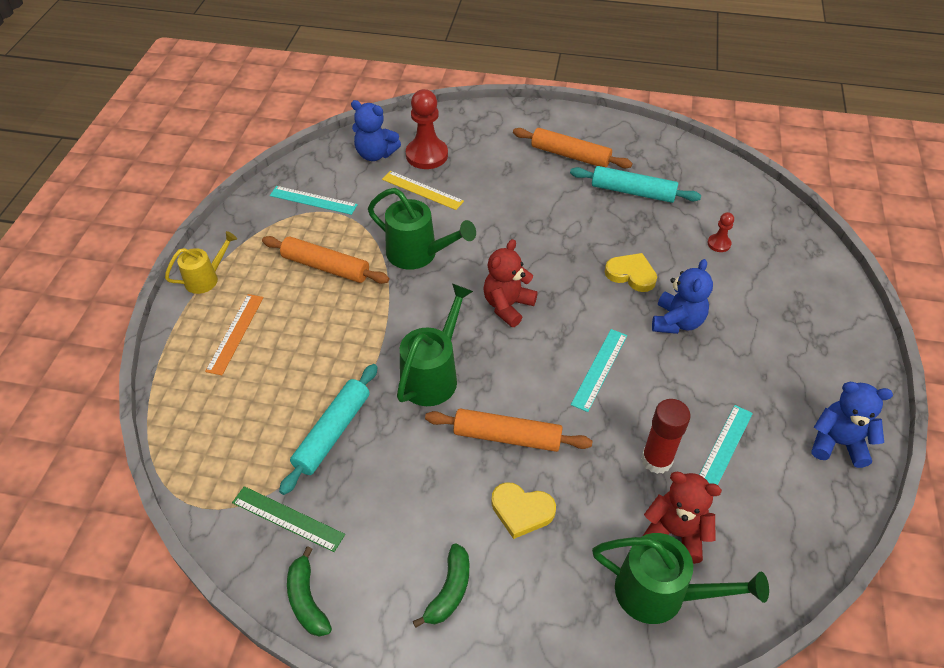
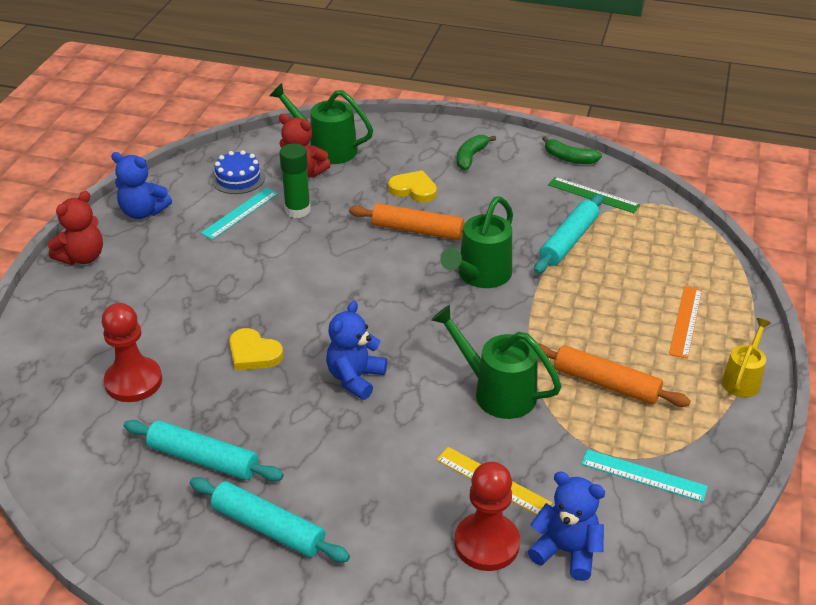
camera: 175 degrees left, 10 degrees down
yellow watering can [165,231,237,294] -> yellow watering can turned 150 degrees clockwise [722,318,771,398]
green banana [287,546,332,637] -> green banana turned 135 degrees clockwise [542,136,602,164]
red teddy bear [483,239,538,327] -> red teddy bear moved to [48,191,103,265]
orange rolling pin [513,128,633,168] -> turquoise rolling pin [190,477,350,562]
turquoise ruler [571,329,627,412] -> none
red glue stick [641,399,691,474] -> green glue stick [279,144,311,218]
blue teddy bear [652,259,713,334] -> blue teddy bear moved to [326,301,387,400]
red pawn [708,212,734,252] -> red pawn [102,303,162,402], size x2.04
none -> blue cake [211,150,265,194]

